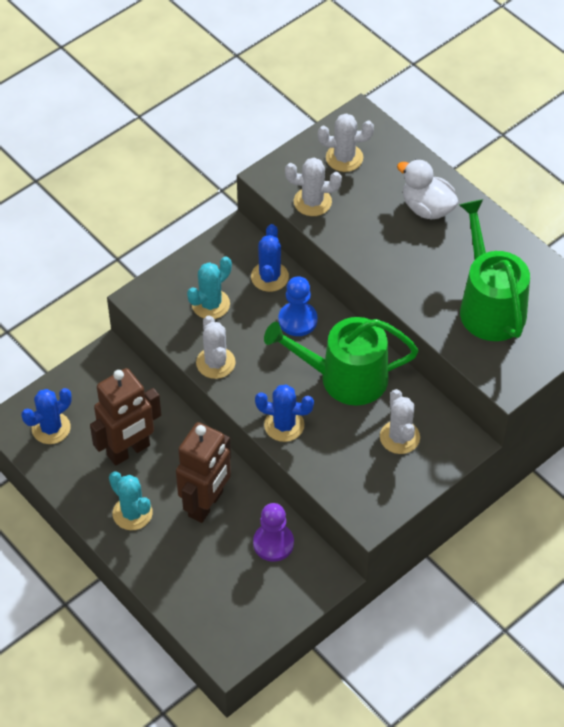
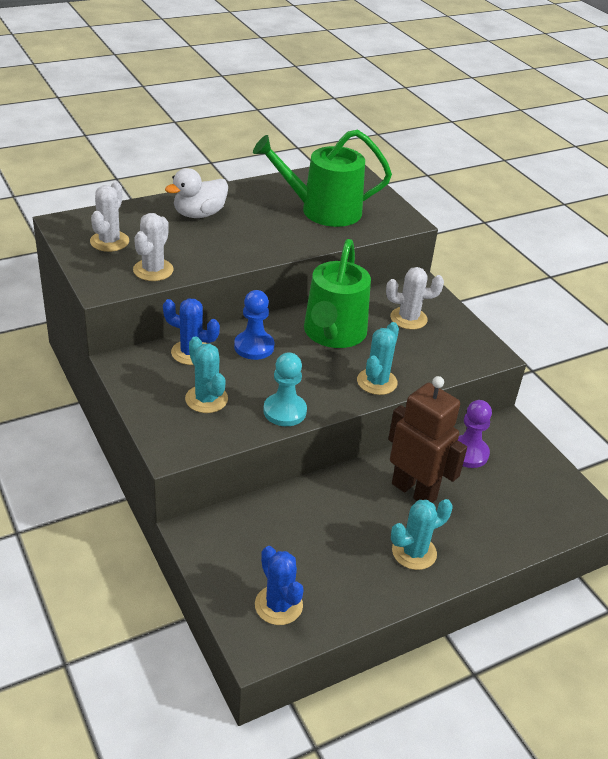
camera: 80 degrees left, 15 degrees down
brown robot [90,368,161,466] -> none
white cactus [196,316,235,379] -> turquoise pawn [263,352,307,426]
blue cactus [255,384,314,442] -> turquoise cactus [357,322,399,395]

